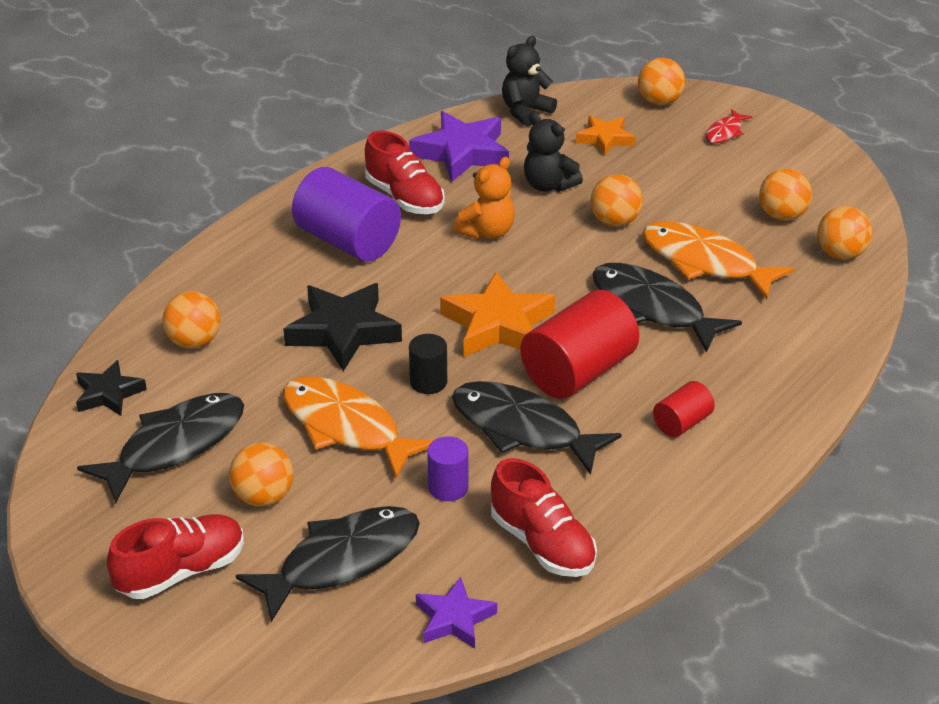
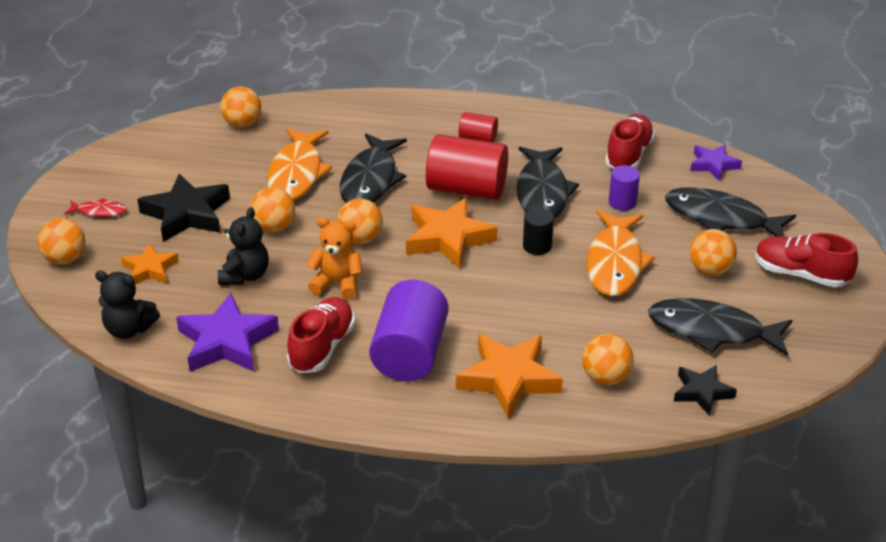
camera: 120 degrees left, 0 degrees up
black star [283,283,402,371] -> black star moved to [137,174,230,242]
orange ball [759,168,812,221] -> orange ball moved to [337,198,383,244]
none -> orange star [456,334,563,418]

